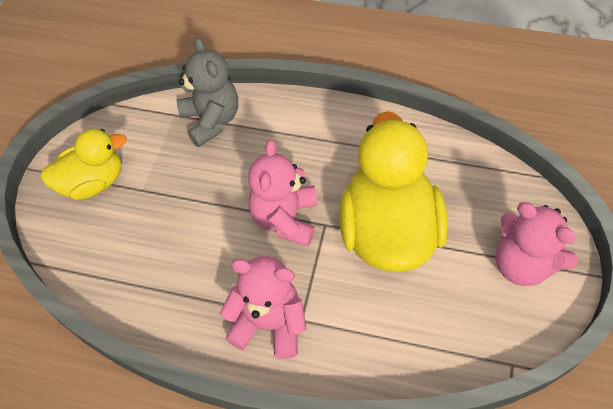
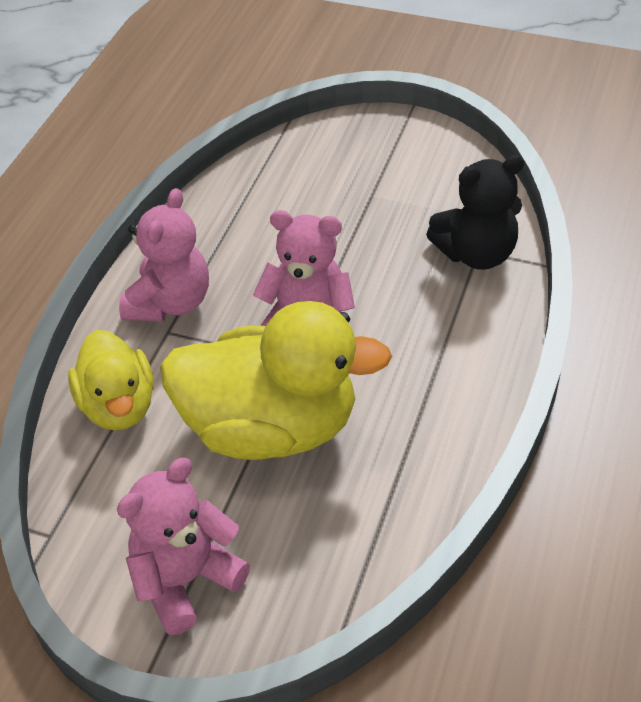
camera: 95 degrees right, 10 degrees down
yellow duck [41,129,126,200] -> yellow duck moved to [68,330,154,430]
grey teddy bear [177,37,238,147] -> black teddy bear [426,154,524,270]

